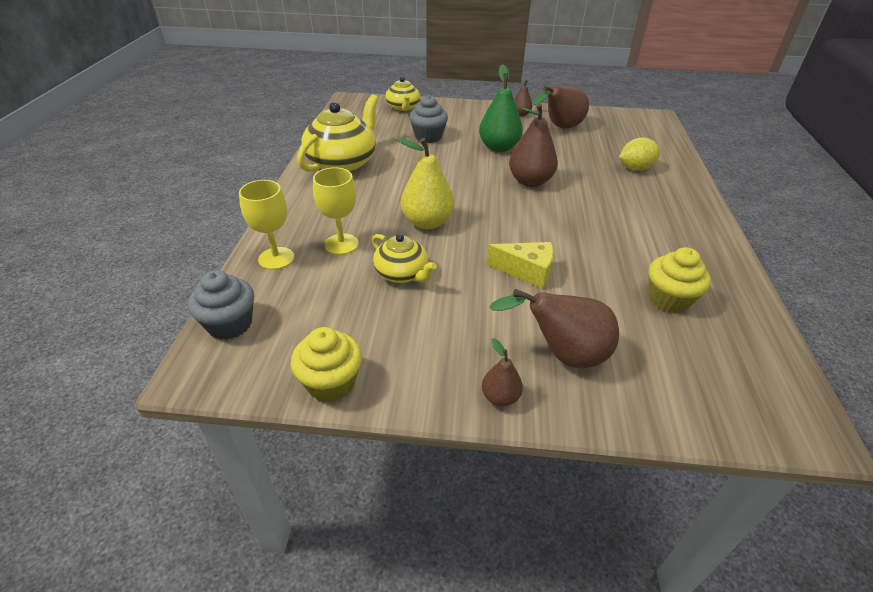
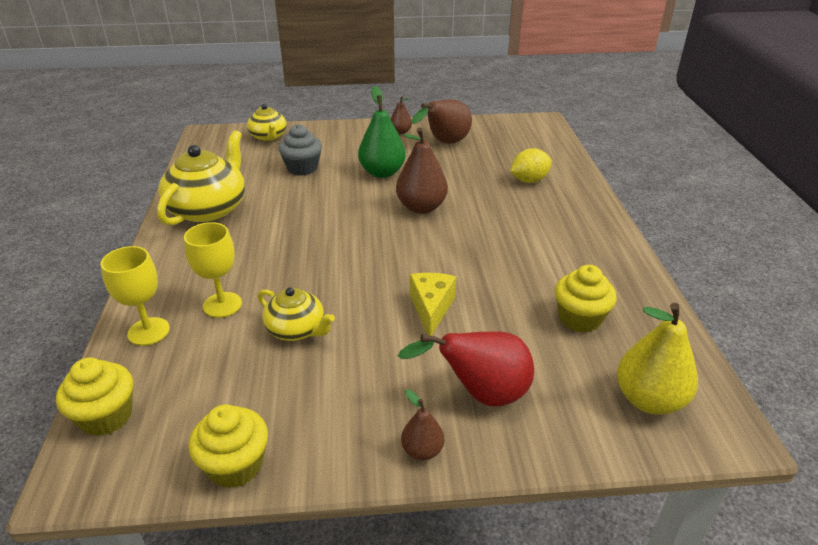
camera: 10 degrees left, 5 degrees down
grey cupcake [188,270,254,340] -> yellow cupcake [56,358,133,436]
yellow pear [397,138,454,229] -> yellow pear moved to [617,303,698,415]
yellow cheese [487,242,554,289] -> yellow cheese turned 90 degrees counterclockwise [410,273,456,336]
brown pear [489,289,619,368] -> red pear [398,331,534,406]

